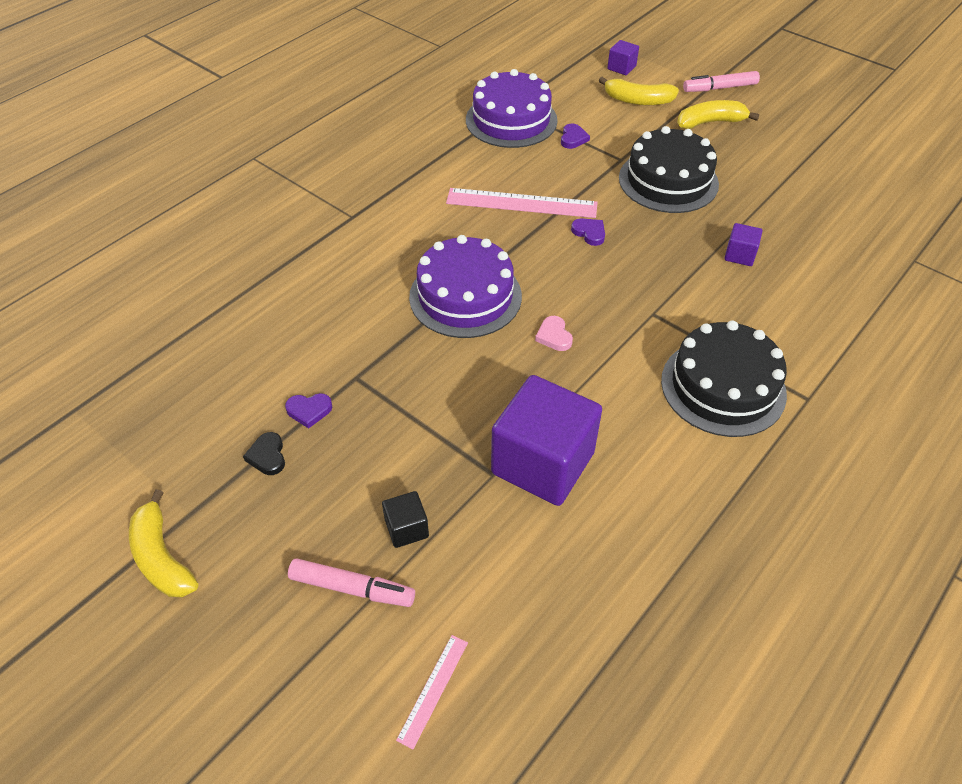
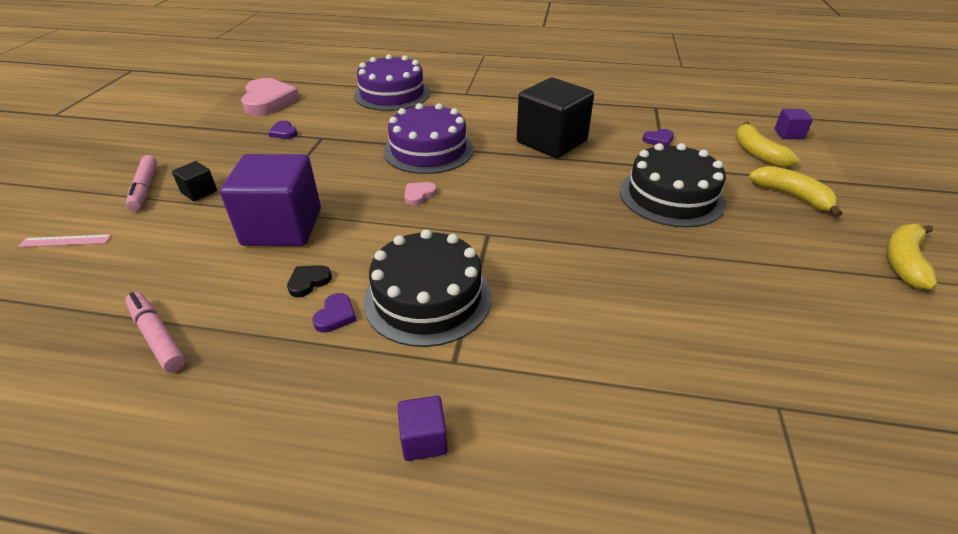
camera: 60 degrees right, 10 degrees down
yellow banana [129,489,198,597] -> yellow banana moved to [886,224,937,290]
black heart [243,432,285,475] -> black heart moved to [287,265,332,297]
pink ruler [446,188,598,218] -> black cube [517,78,594,158]
purple cake [466,69,557,148] -> purple cake moved to [354,54,430,111]
purple heart [571,218,605,246] -> purple heart moved to [312,293,357,333]
pink marker [683,71,760,92] -> pink marker moved to [125,292,186,373]
purple cube [724,223,763,266] -> purple cube moved to [397,395,448,461]
none -> pink heart [241,78,300,116]

